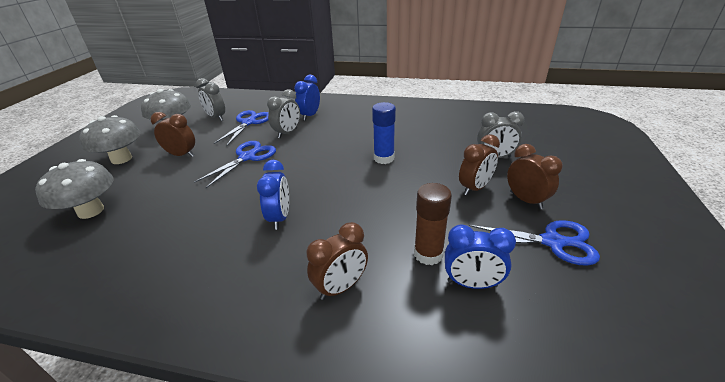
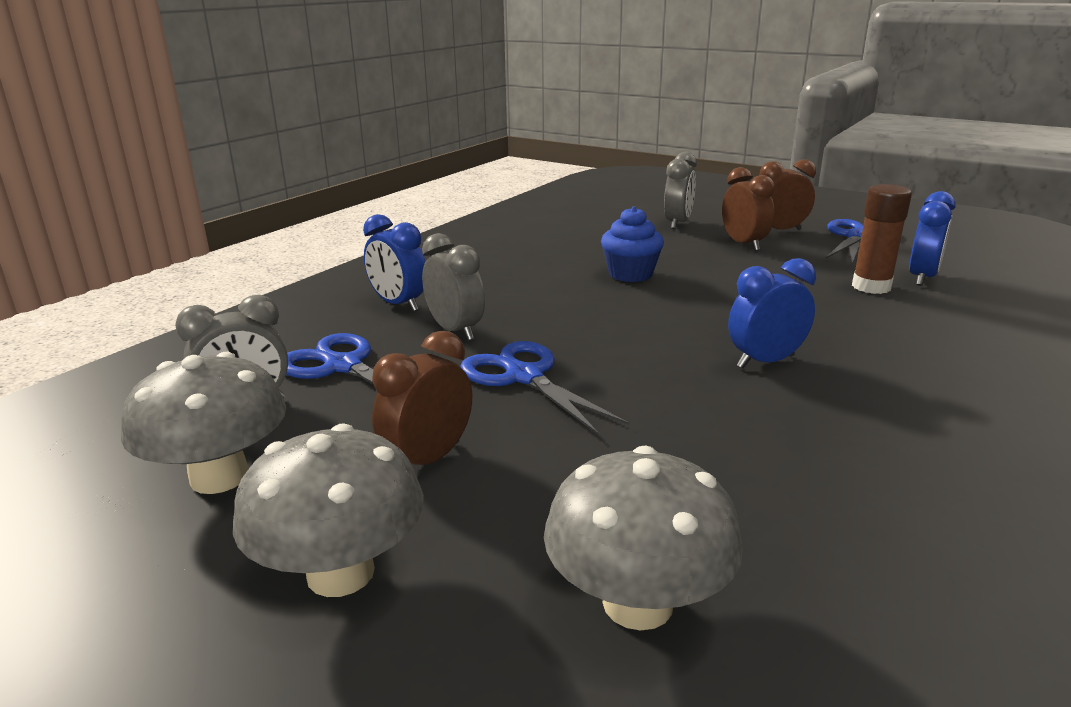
camera: 70 degrees left, 10 degrees down
blue clock [257,160,289,230] -> blue clock turned 45 degrees counterclockwise [728,258,816,368]
brown clock [306,222,368,300] -> none
blue glue stick [372,102,396,164] -> blue cupcake [601,206,664,282]

